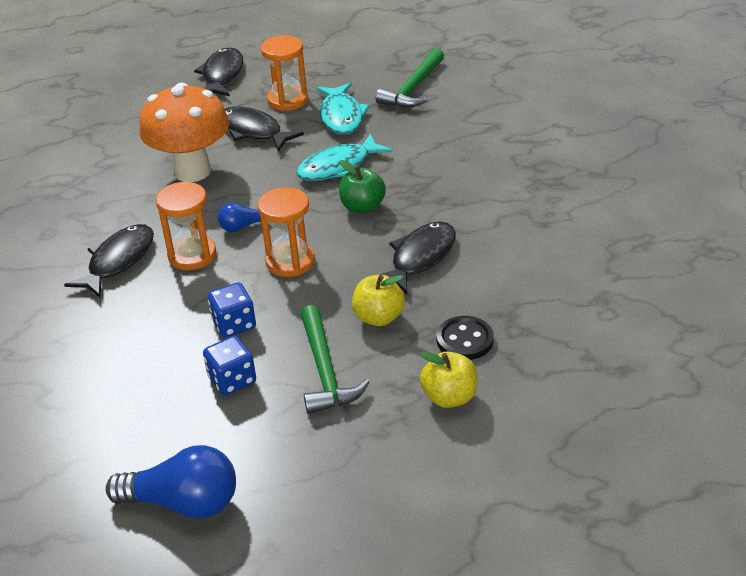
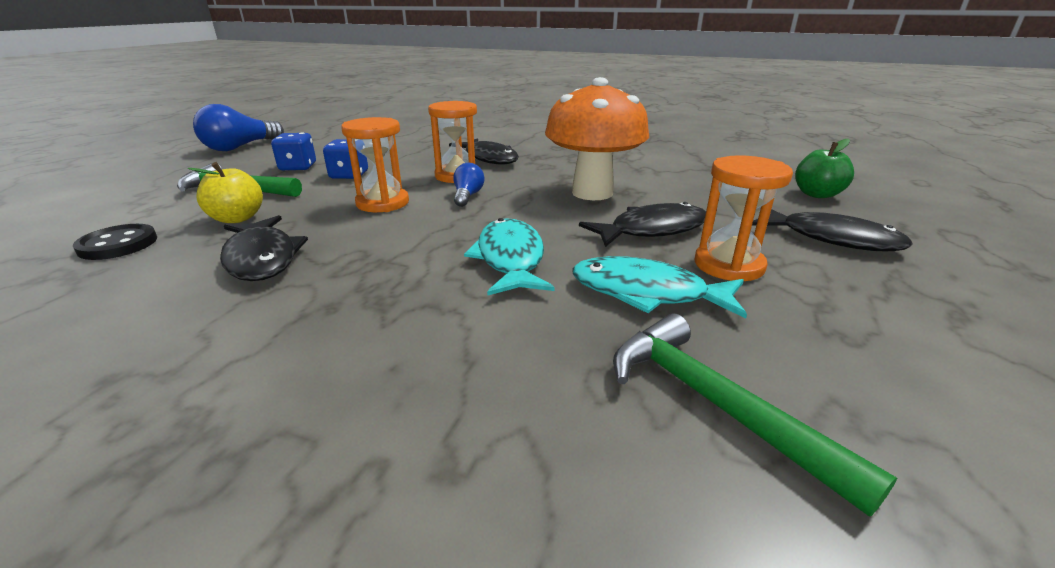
camera: 115 degrees right, 10 degrees down
green apple [339,160,386,214] -> green apple moved to [795,139,854,198]
yellow apple [420,351,477,408] -> none

